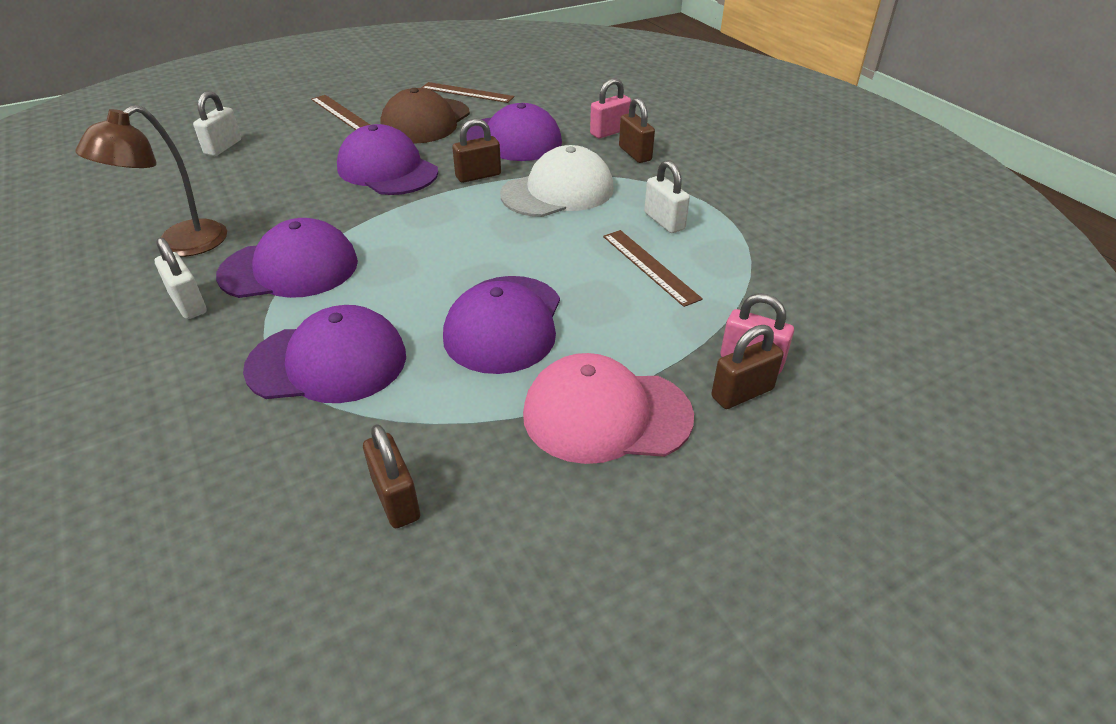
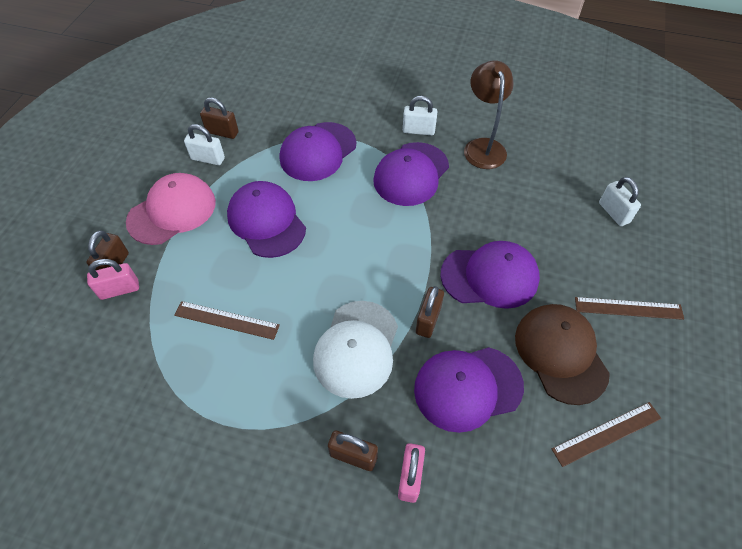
camera: 135 degrees right, 15 degrees up
white padlock [644,160,690,233] -> white padlock moved to [184,124,225,165]

